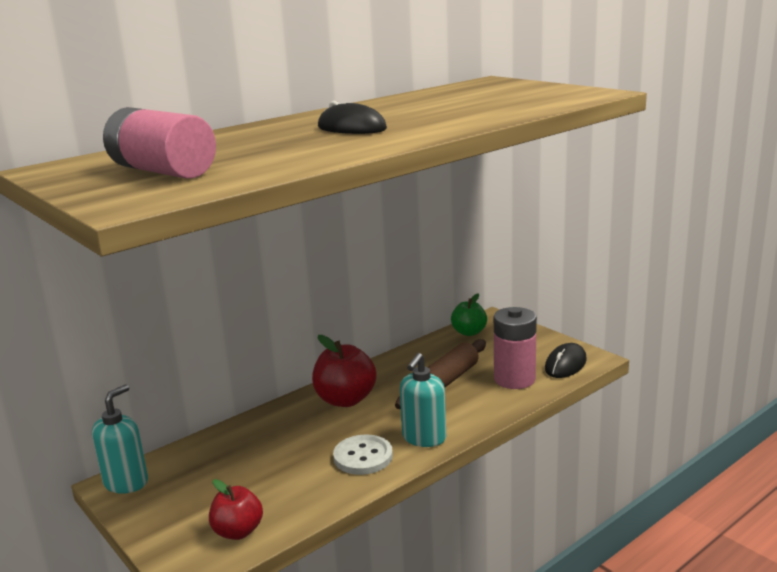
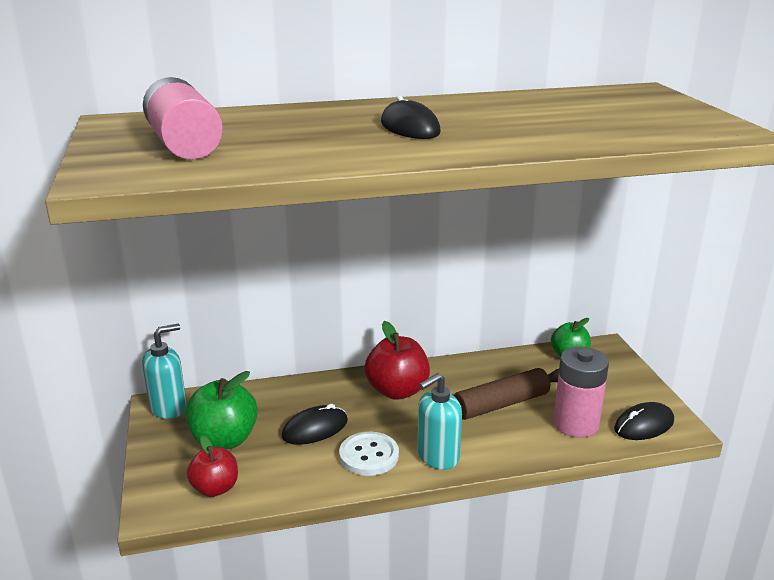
camera: 25 degrees right, 5 degrees up
none -> green apple [185,371,258,449]
none -> black mouse [281,404,348,445]

